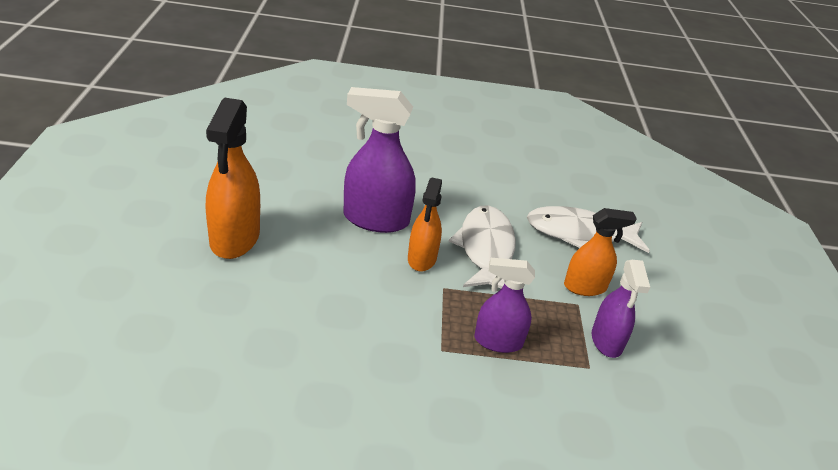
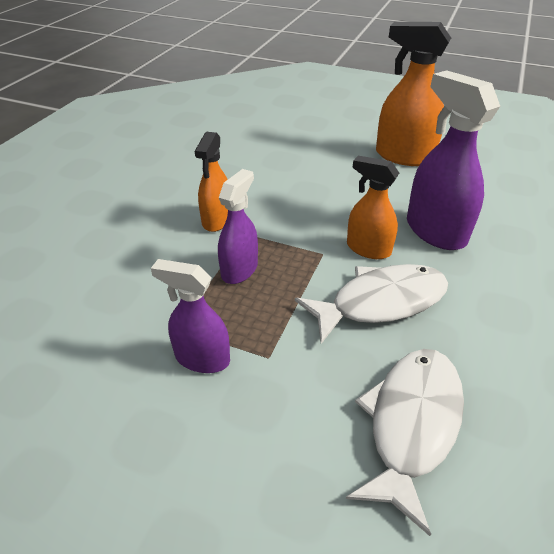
camera: 115 degrees right, 5 degrees up
purple spray bottle [343,87,416,233] -> purple spray bottle turned 60 degrees counterclockwise [407,70,500,250]
white fish [449,206,516,288] -> white fish turned 45 degrees counterclockwise [295,264,448,344]
orange spray bottle [564,208,637,296] -> orange spray bottle moved to [195,132,228,232]

